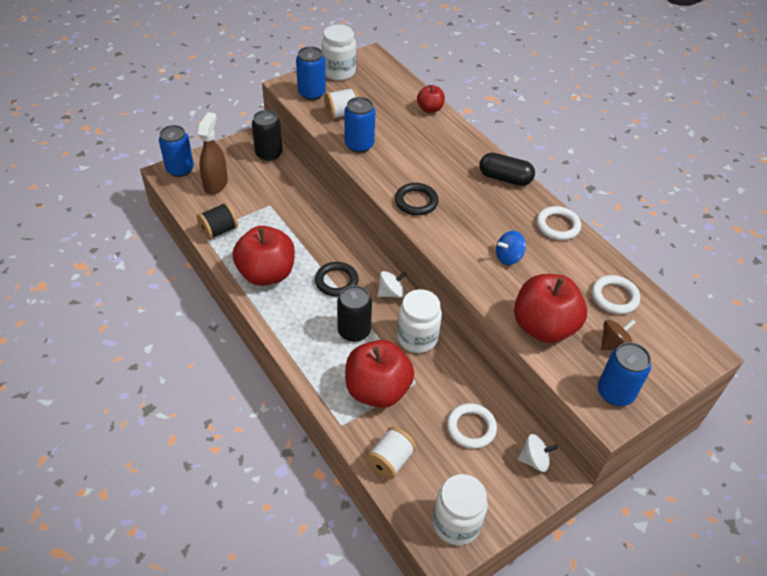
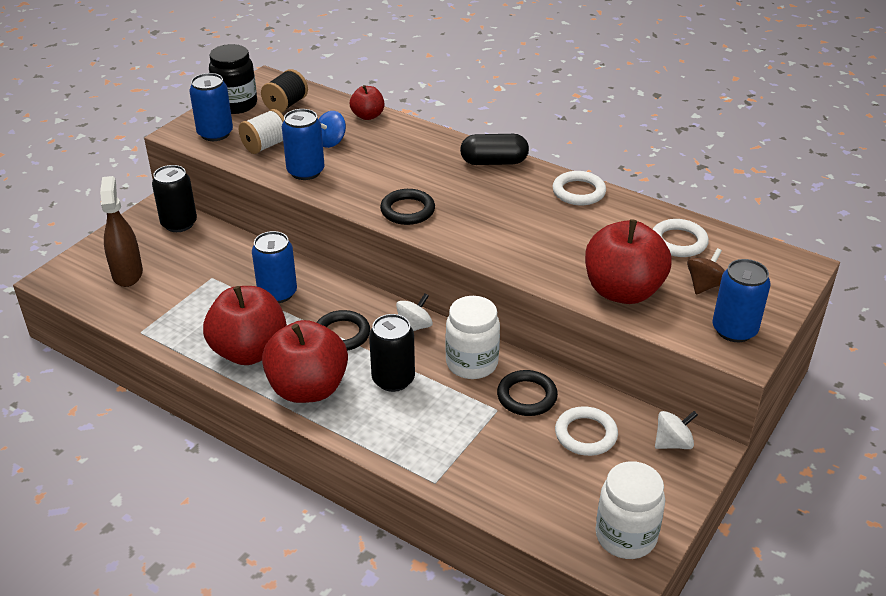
camera: 20 degrees left, 10 degrees down
blue can [159,125,194,177] -> blue can moved to [252,231,297,303]
black spool [197,202,238,240] -> black spool moved to [261,69,308,113]
white jar [322,25,356,81] -> black jar [209,44,257,114]
red apple [345,340,414,408] -> red apple moved to [262,320,348,403]
white spool [366,427,416,480] -> none
blue spinning top [496,231,526,265] -> blue spinning top moved to [318,111,346,148]
none -> black ring [497,370,558,416]

